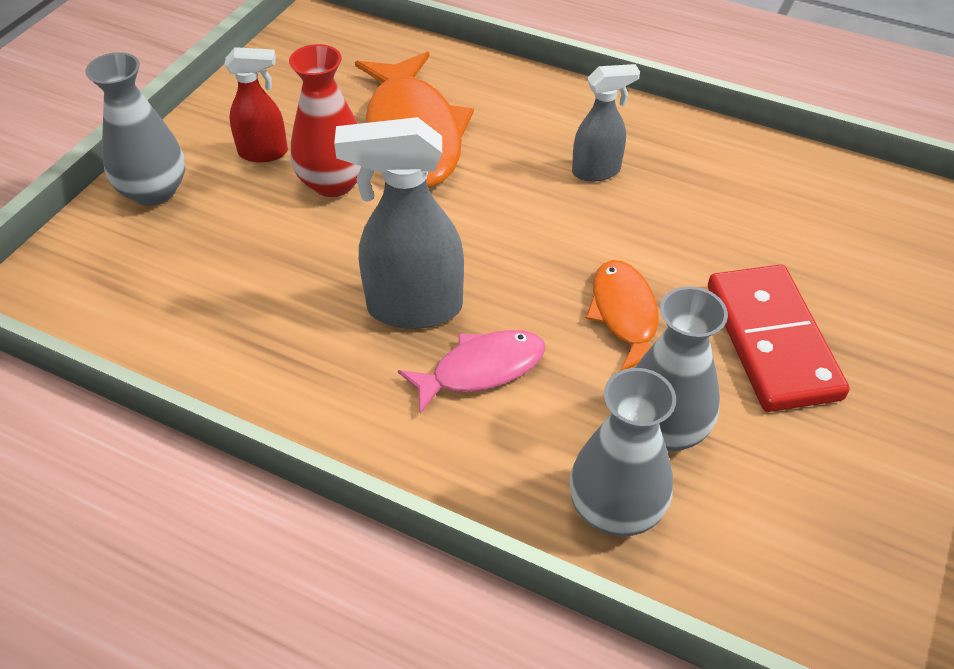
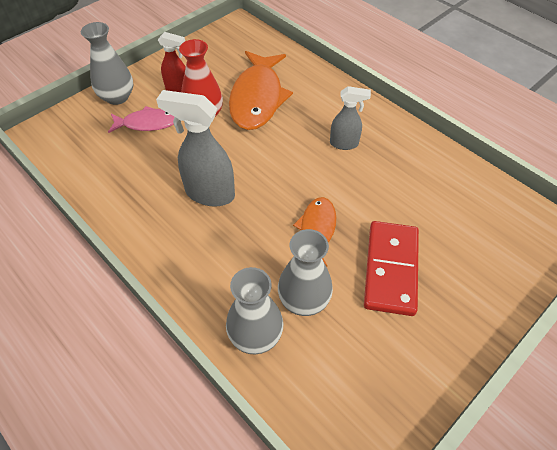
camera: 20 degrees right, 5 degrees up
pink fish [398,330,546,414] -> pink fish moved to [108,106,174,133]

